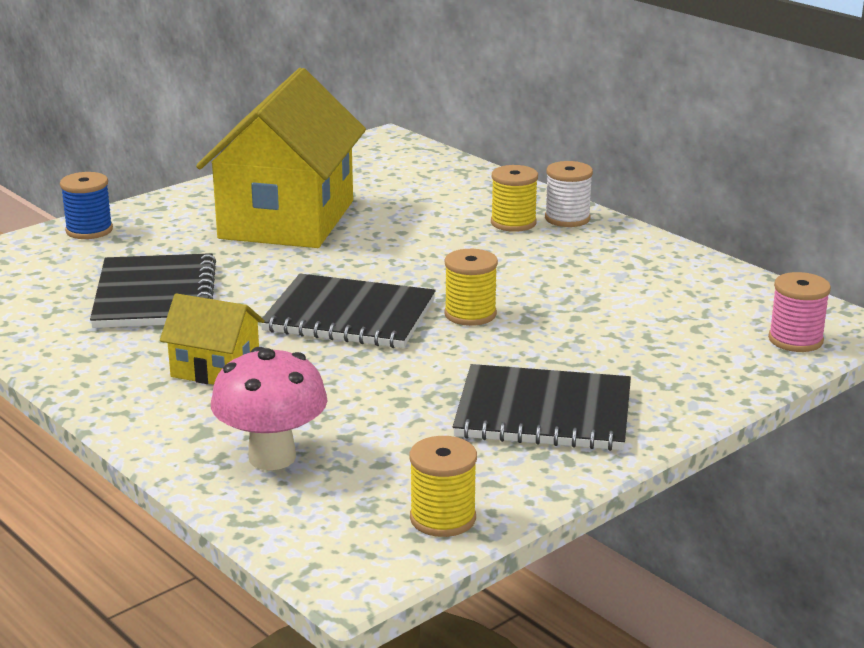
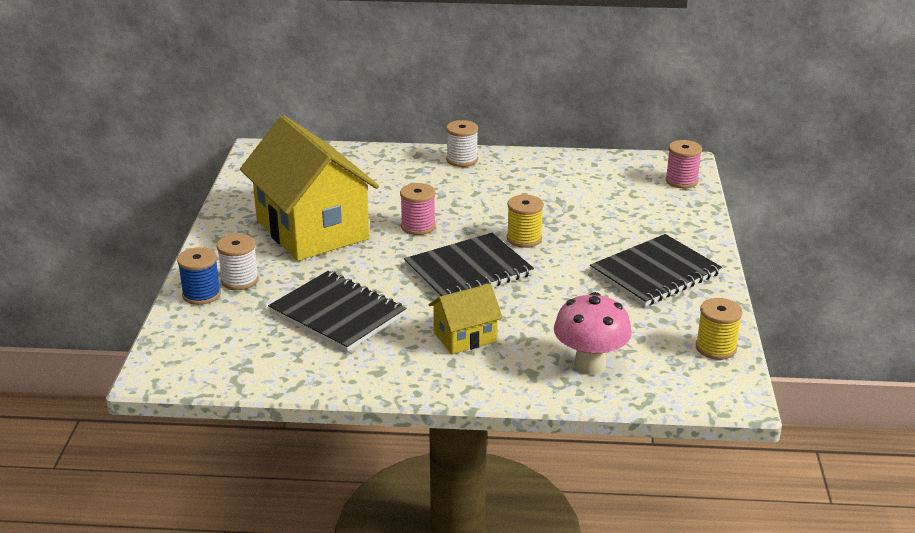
camera: 45 degrees left, 5 degrees up
yellow spool [491,165,538,232] -> none
none -> white spool [217,234,259,290]
none -> pink spool [400,183,436,235]

